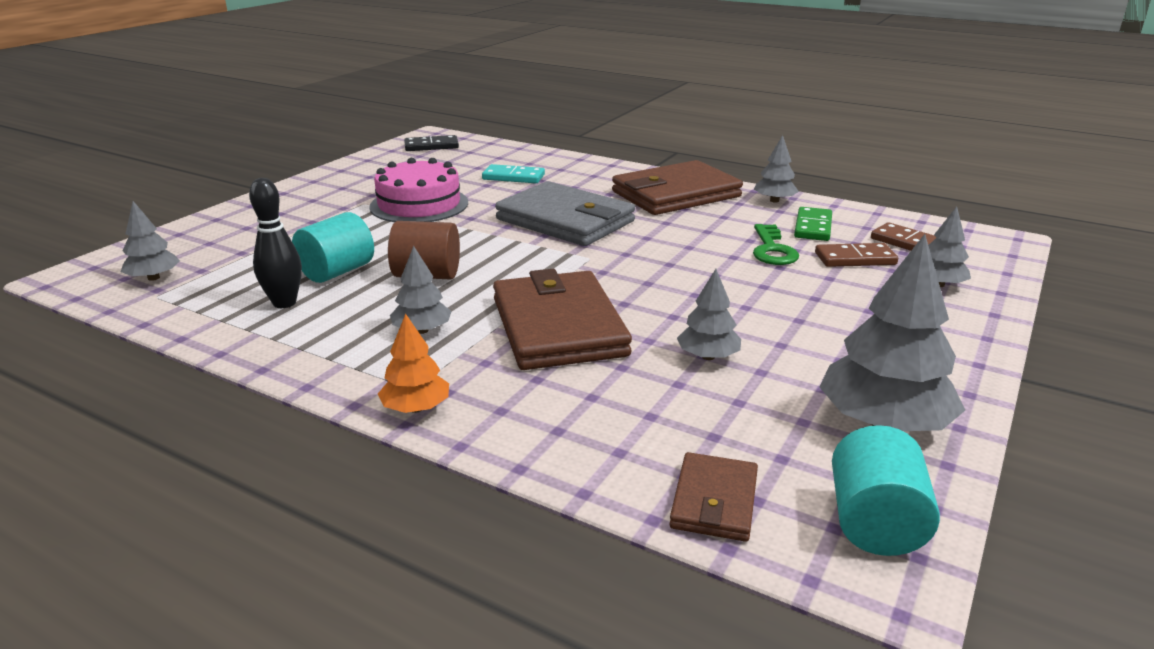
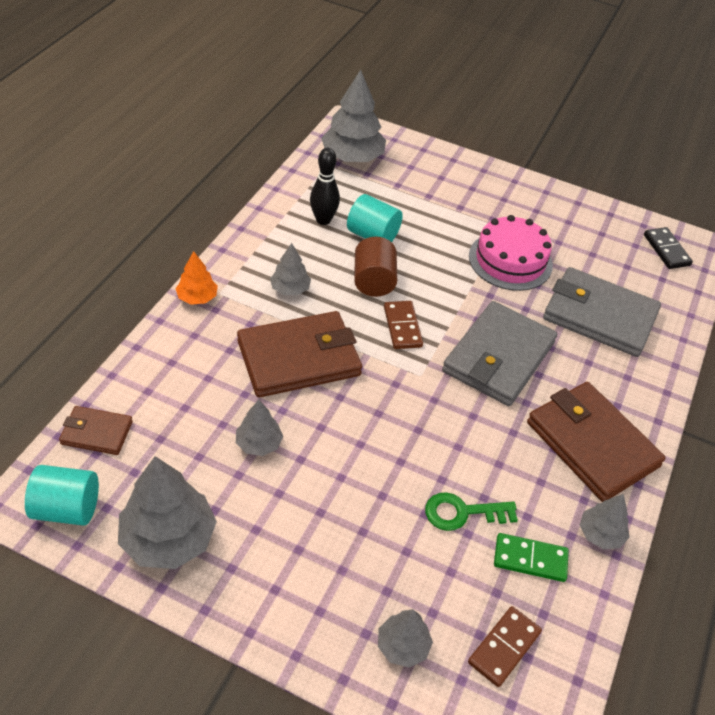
camera: 80 degrees right, 20 degrees up
grey tree [121,201,180,281] -> grey tree [321,70,386,162], size x1.85
turquoise domino [482,164,545,183] -> grey wallet [543,267,661,357]
brown domino [815,243,898,267] -> brown domino moved to [384,301,423,349]

